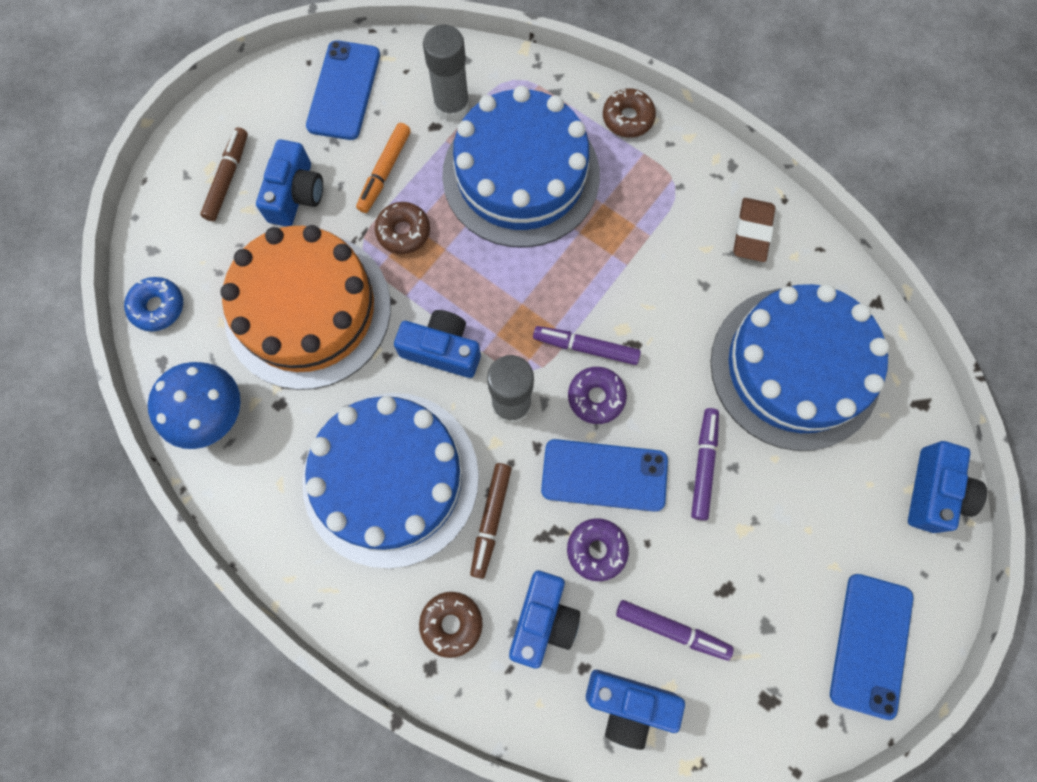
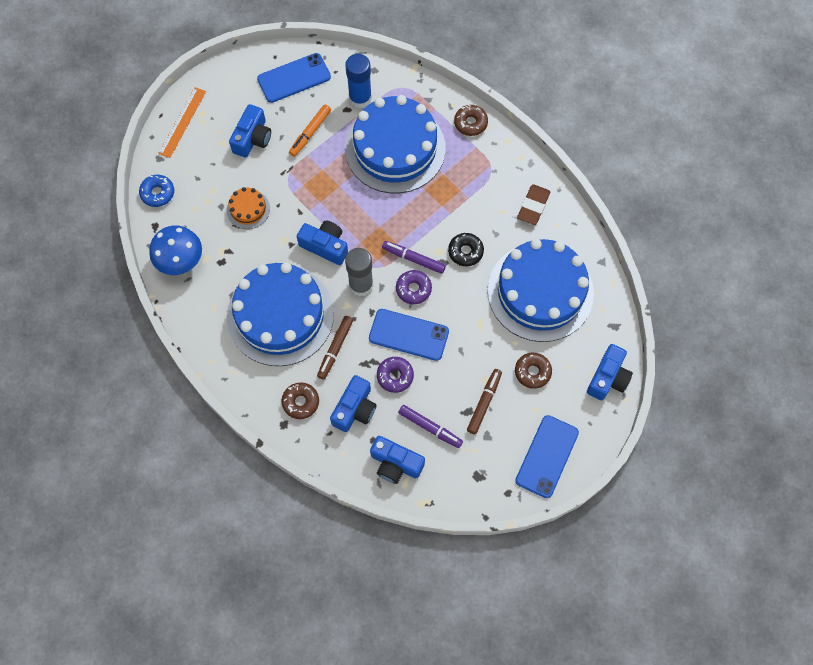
camera: 10 degrees right, 5 degrees down
brown marker [200,127,248,221] -> brown marker moved to [467,369,502,434]
orange cake [220,225,391,390] -> orange cake [227,187,270,229], size x0.42
blue phone [306,40,380,140] -> blue phone turned 45 degrees clockwise [257,53,331,103]
brown donut [375,202,430,254] -> brown donut moved to [515,353,552,389]
grey glue stick [423,24,470,122] -> blue glue stick [345,54,372,109]
purple marker [691,408,719,521] -> none
none -> orange ruler [158,87,206,158]
none -> black donut [448,233,484,266]

